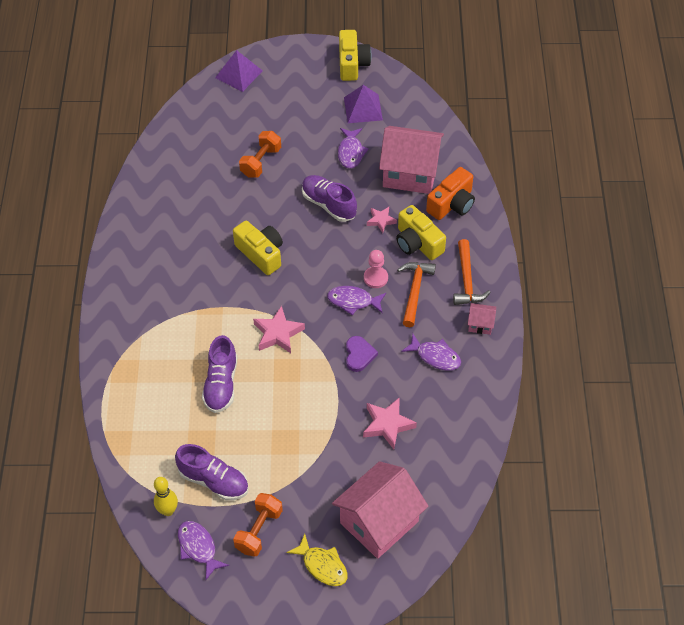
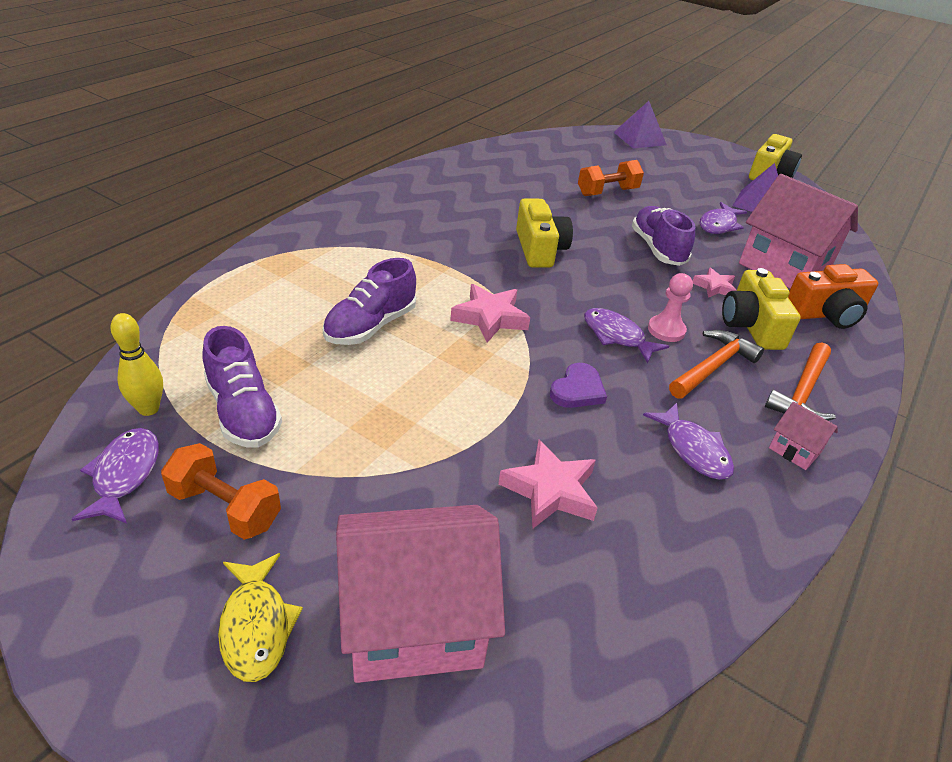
camera: 30 degrees right, 15 degrees down
orange dumbbell [233,493,283,557] -> orange dumbbell turned 60 degrees clockwise [161,443,281,540]

